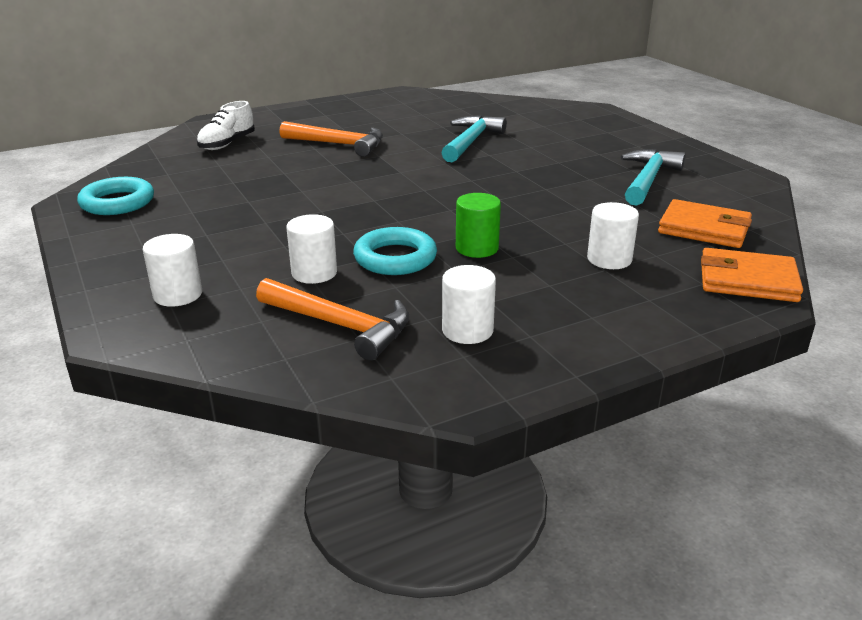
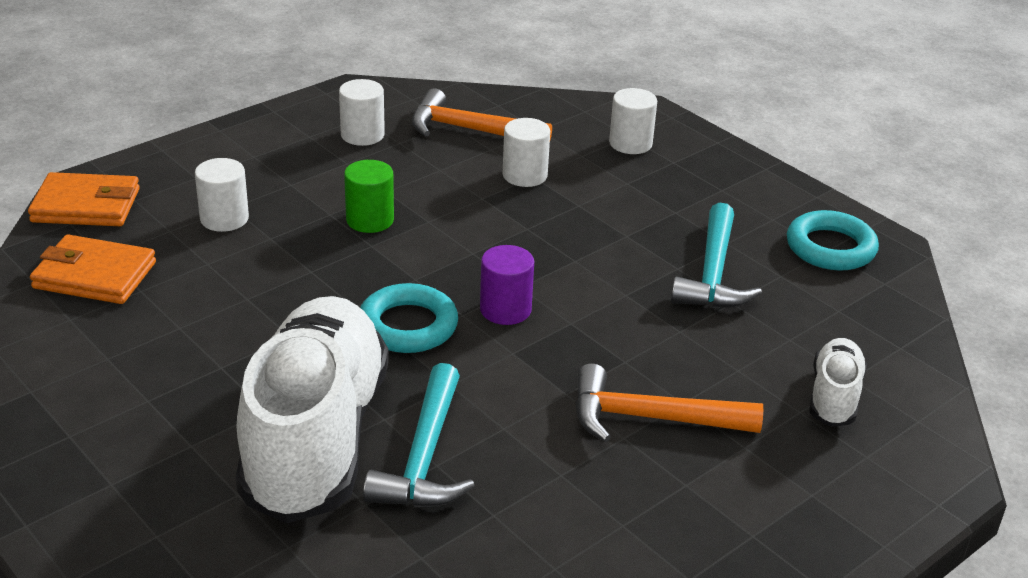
camera: 165 degrees right, 5 degrees up
turquoise ring [353,227,437,275] -> turquoise ring moved to [360,283,458,353]
turquoise hammer [621,149,686,206] -> turquoise hammer moved to [671,203,762,308]
none -> white shoe [235,296,389,523]
none -> purple cylinder [480,245,534,325]

